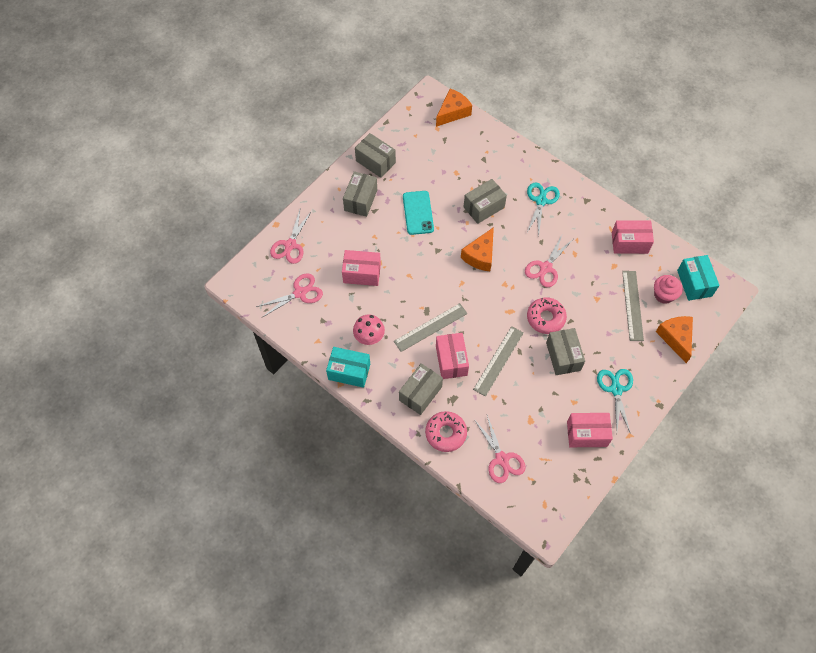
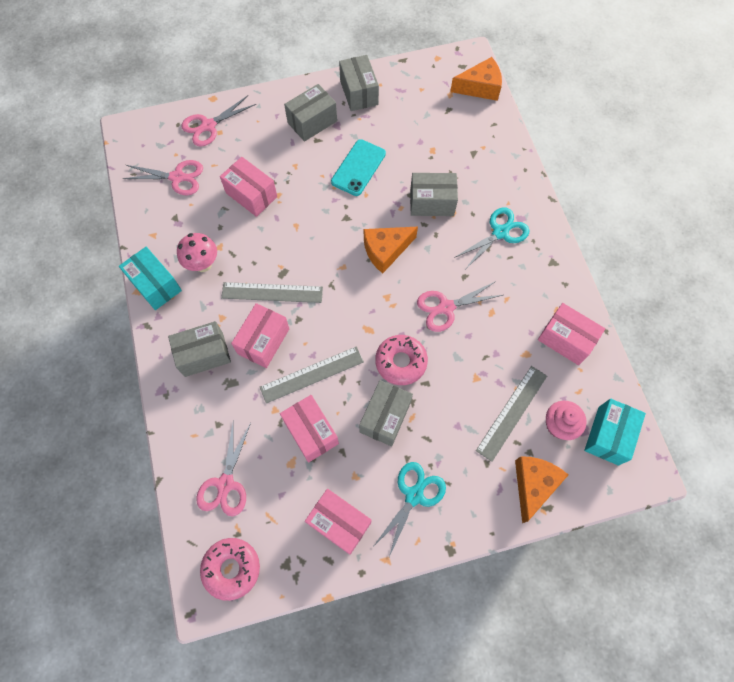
camera: 35 degrees right, 5 degrees up
pink donut [425,411,467,452] -> pink donut moved to [200,538,260,601]
none -> pink box [280,395,339,463]

